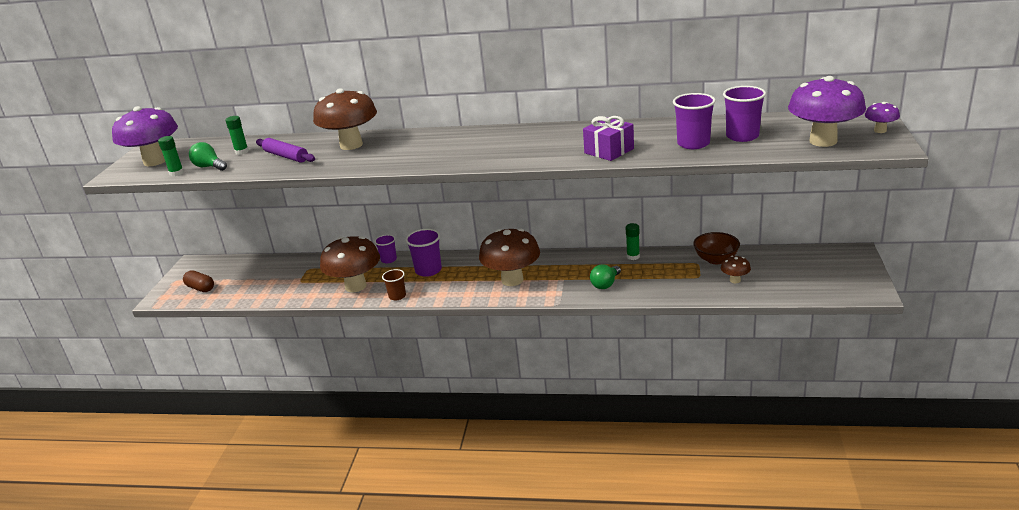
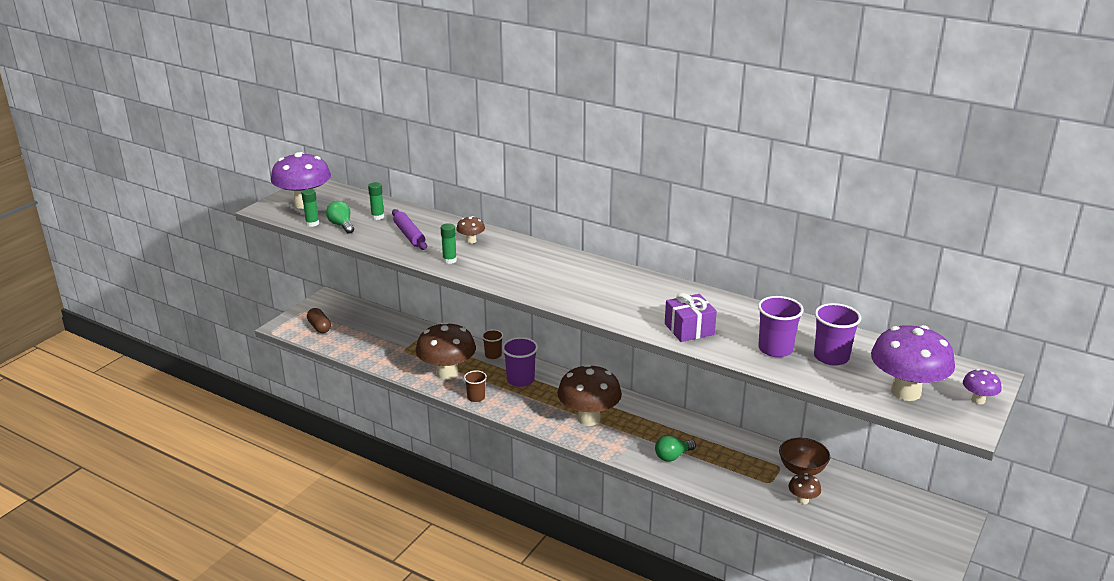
camera: 20 degrees right, 0 degrees up
brown mushroom [313,88,377,150] -> brown mushroom [456,216,485,244], size x0.46
purple cup [375,235,397,263] -> brown cup [482,330,503,359]
green glue stick [626,223,640,260] -> green glue stick moved to [440,223,457,264]

